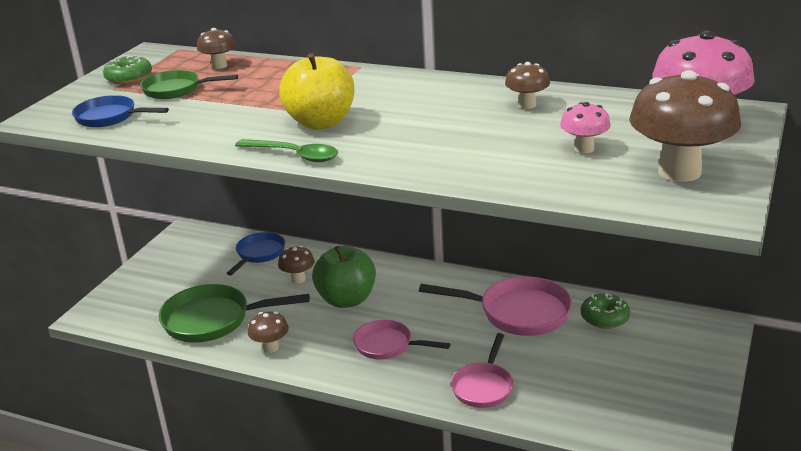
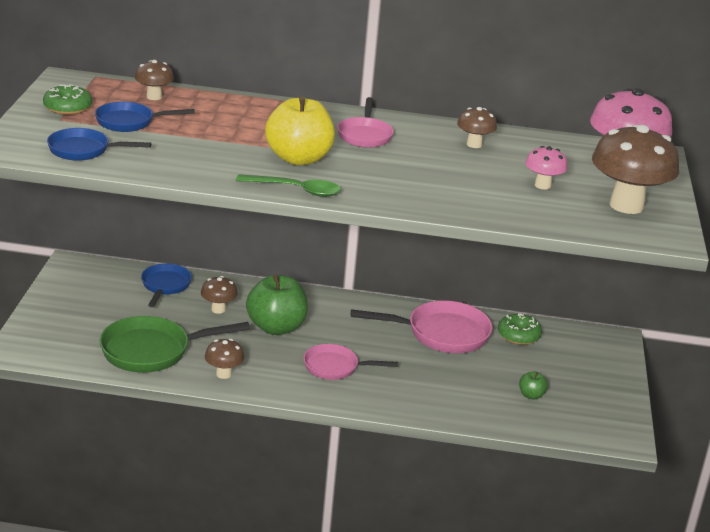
camera: 20 degrees left, 0 degrees up
green pan [140,70,238,99] -> blue pan [95,102,195,132]
pink pan [451,333,513,408] -> pink pan moved to [337,97,394,148]
none -> green apple [519,371,548,399]

